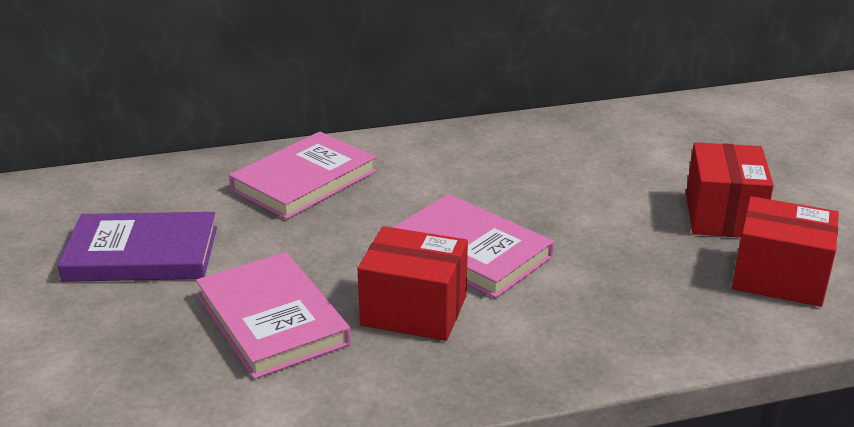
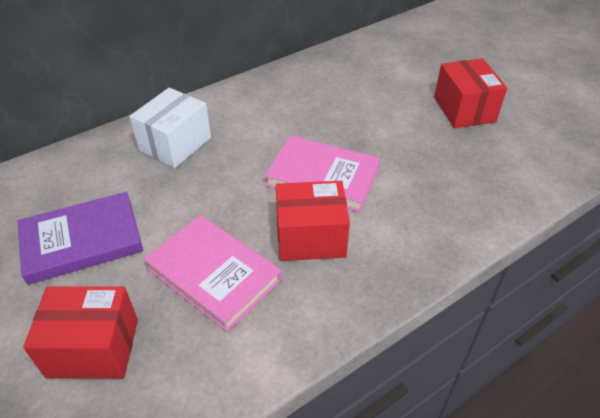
camera: 20 degrees left, 15 degrees up
pink book [229,132,377,219] -> white box [129,88,211,168]
red box [732,196,839,307] -> red box moved to [23,286,138,379]

